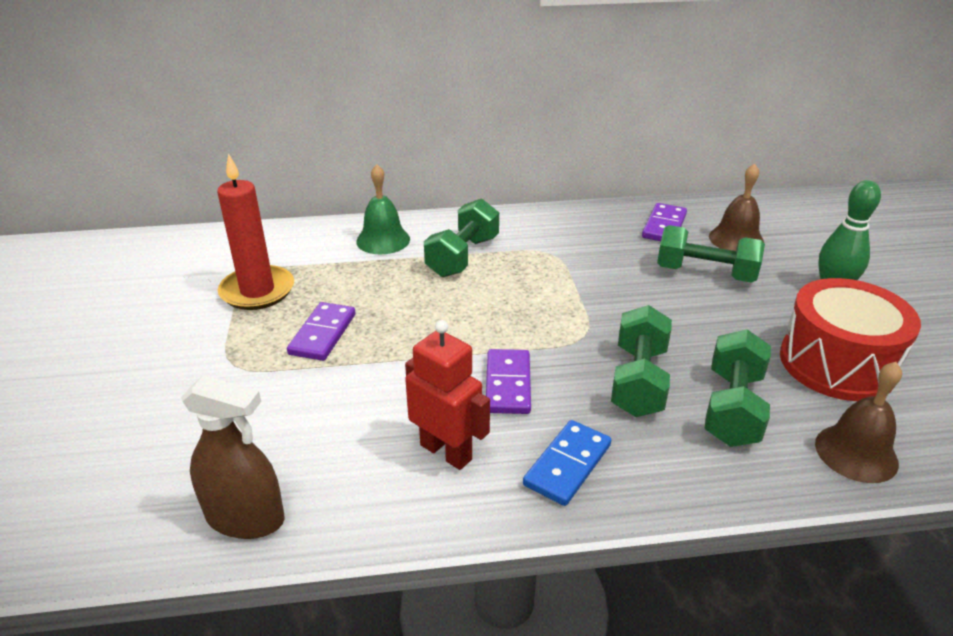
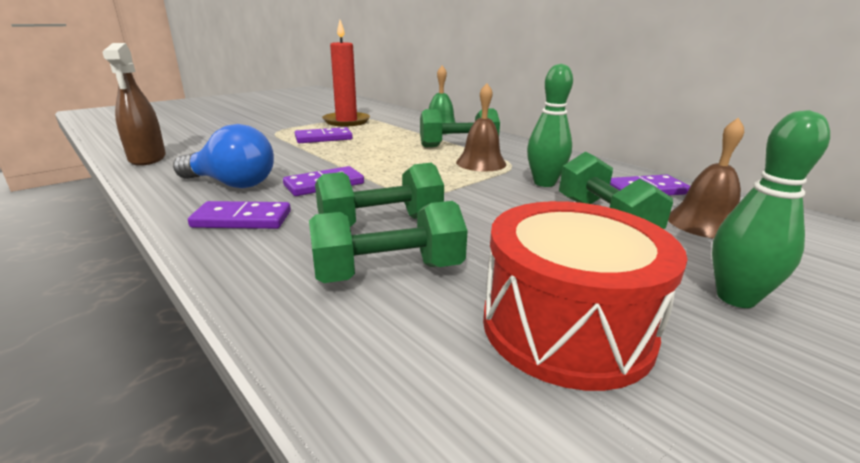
camera: 55 degrees right, 10 degrees down
red robot [405,320,490,470] -> blue light bulb [173,124,274,188]
blue domino [523,420,611,506] -> purple domino [188,201,291,229]
brown bell [815,362,902,483] -> brown bell moved to [456,83,506,171]
none -> green bowling pin [527,64,573,187]

